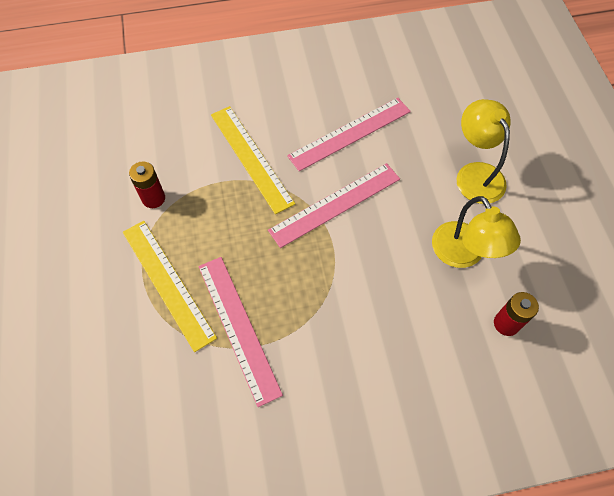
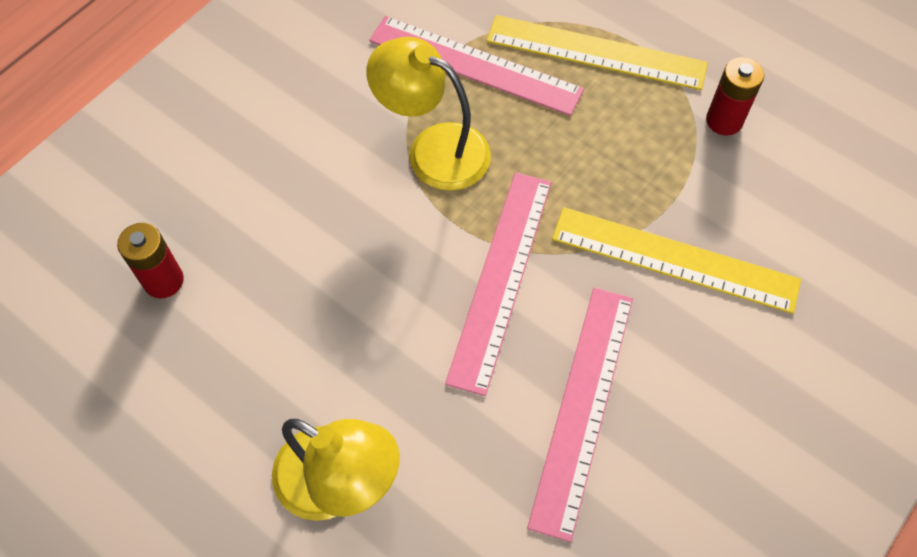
camera: 140 degrees right, 0 degrees up
yellow lamp [432,196,521,268] -> yellow lamp moved to [366,37,491,191]

